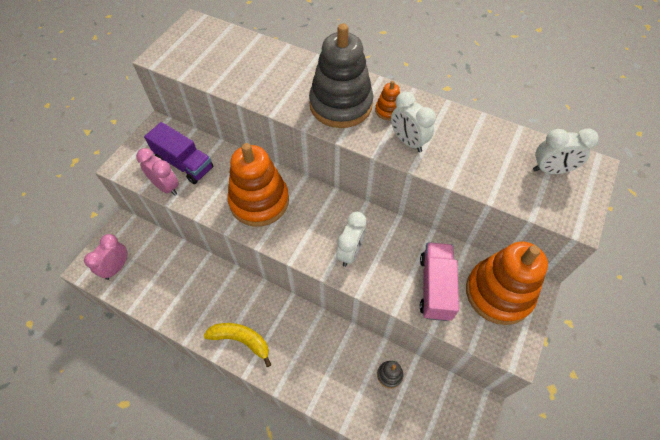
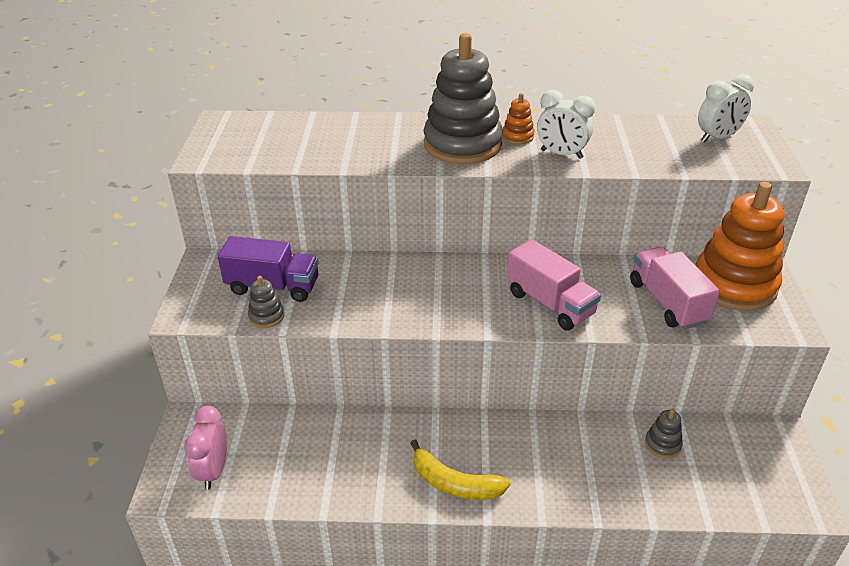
camera: 25 degrees left, 20 degrees down
pink clock [136,148,179,196] -> grey stacking toy [248,276,284,328]
yellow banana [204,323,271,367] -> yellow banana turned 150 degrees counterclockwise [410,440,510,500]
orange stacking toy [228,143,289,227] -> none
white clock [336,212,366,267] -> pink truck [507,239,601,330]

